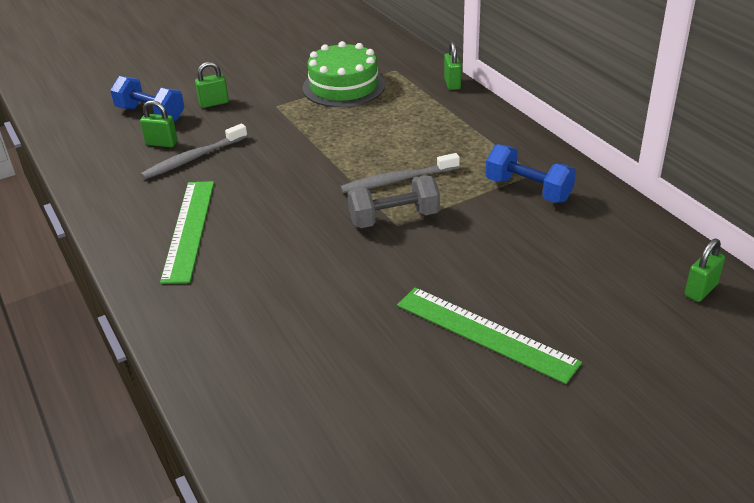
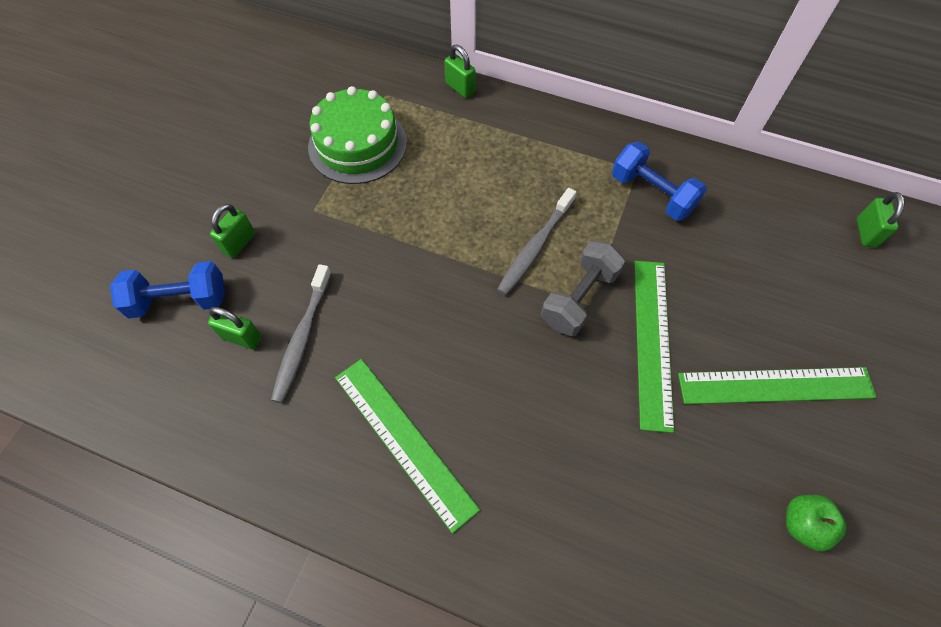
camera: 40 degrees left, 25 degrees up
green padlock [140,100,178,147] -> green padlock turned 45 degrees clockwise [208,307,262,350]
blue dumbbell [485,144,576,203] -> blue dumbbell turned 45 degrees clockwise [612,142,707,221]
none -> green ruler [634,261,674,433]
none -> green apple [786,495,847,551]

